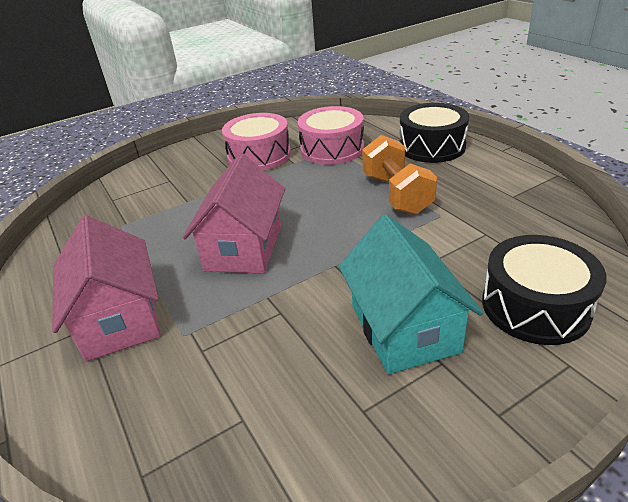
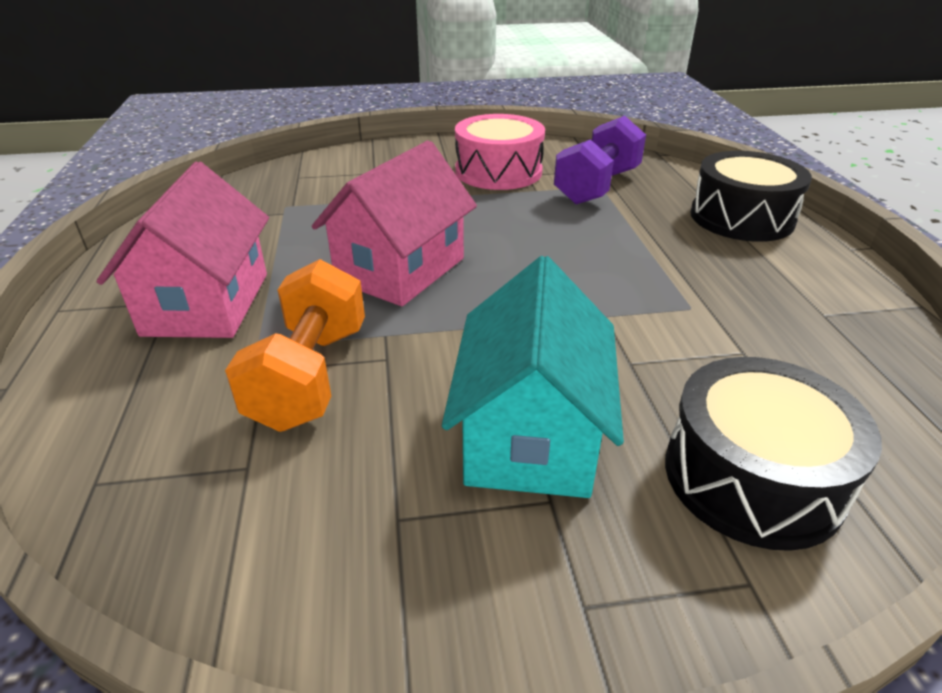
camera: 20 degrees right, 0 degrees up
pink drum [298,106,364,165] -> purple dumbbell [554,116,646,204]
orange dumbbell [362,135,437,215] -> orange dumbbell moved to [225,259,365,432]

